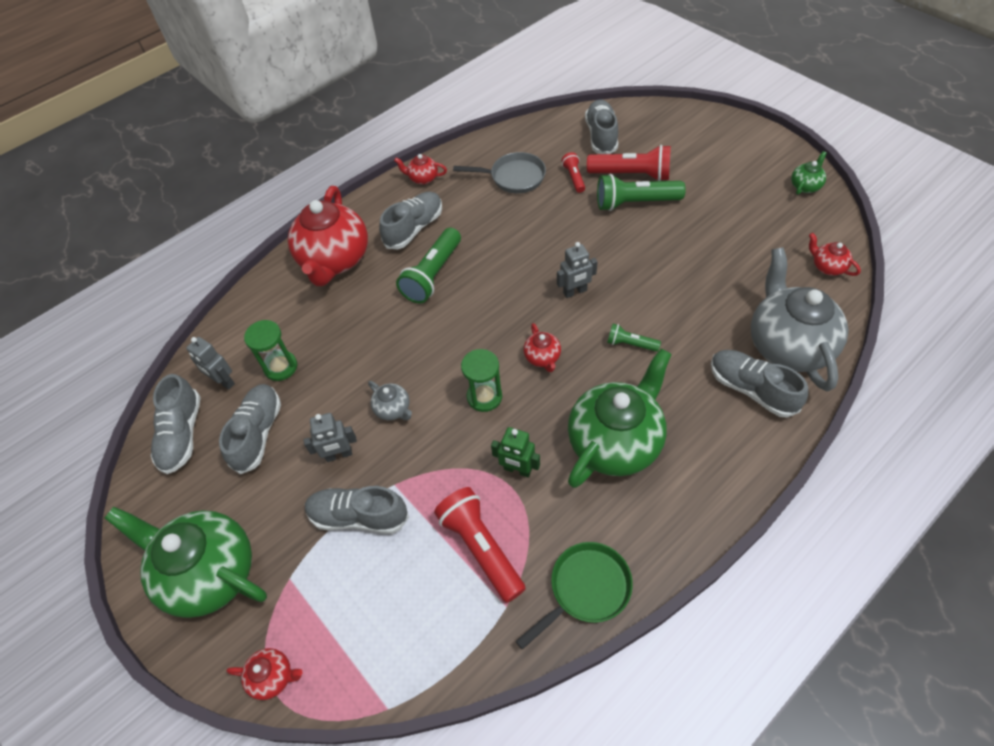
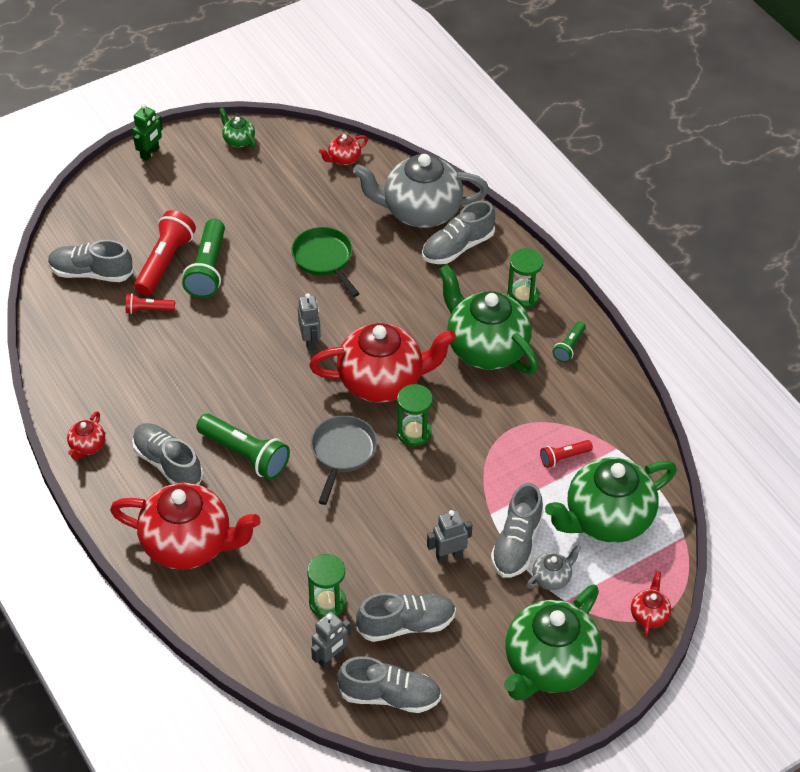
camera: 85 degrees left, 5 degrees down
grey shoe [219,384,281,474] -> grey shoe turned 150 degrees clockwise [356,593,456,642]
grey robot [303,413,357,462] -> grey robot turned 105 degrees counterclockwise [427,510,472,563]
grey teapot [368,381,412,420] -> grey teapot moved to [526,545,581,590]
red flashlight [434,487,526,603] -> red flashlight [540,440,593,468], size x0.53
grey pan [453,152,546,193] -> grey pan moved to [311,416,377,505]
green robot [491,427,540,477] -> green robot moved to [132,104,163,161]
green pan [516,542,633,650] -> green pan moved to [291,227,360,297]
red teapot [524,323,561,372] -> red teapot [309,323,456,402], size x2.33
green flashlight [607,324,661,352] -> green flashlight moved to [553,321,586,362]
none -> green hourglass [507,248,543,309]
none -> green teapot [545,457,677,543]

